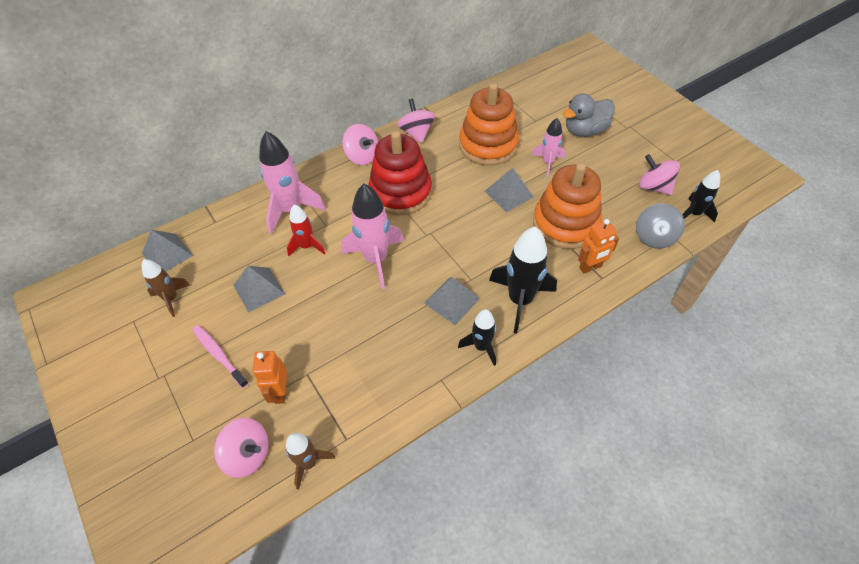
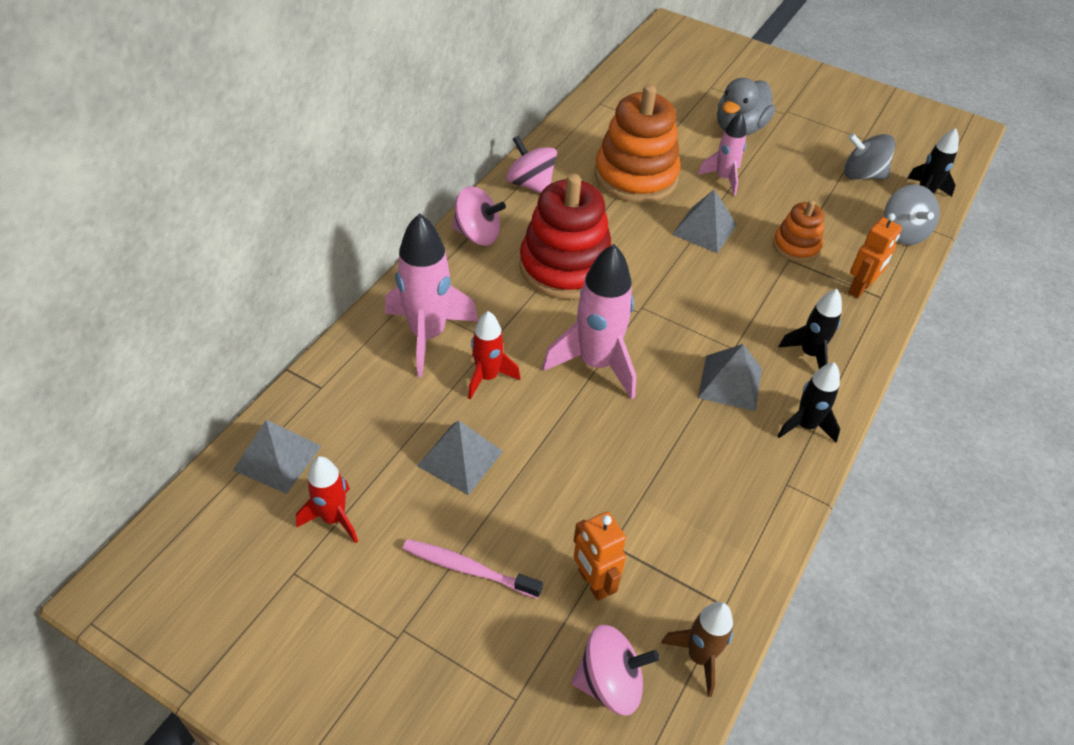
camera: 30 degrees left, 5 degrees down
brown rocket [141,259,190,317] -> red rocket [296,456,358,544]
black rocket [489,227,557,334] -> black rocket [778,289,842,369], size x0.59
orange stacking toy [533,163,602,249] -> orange stacking toy [773,200,824,262], size x0.53
pink spinning top [639,154,680,195] -> grey spinning top [844,133,895,180]

